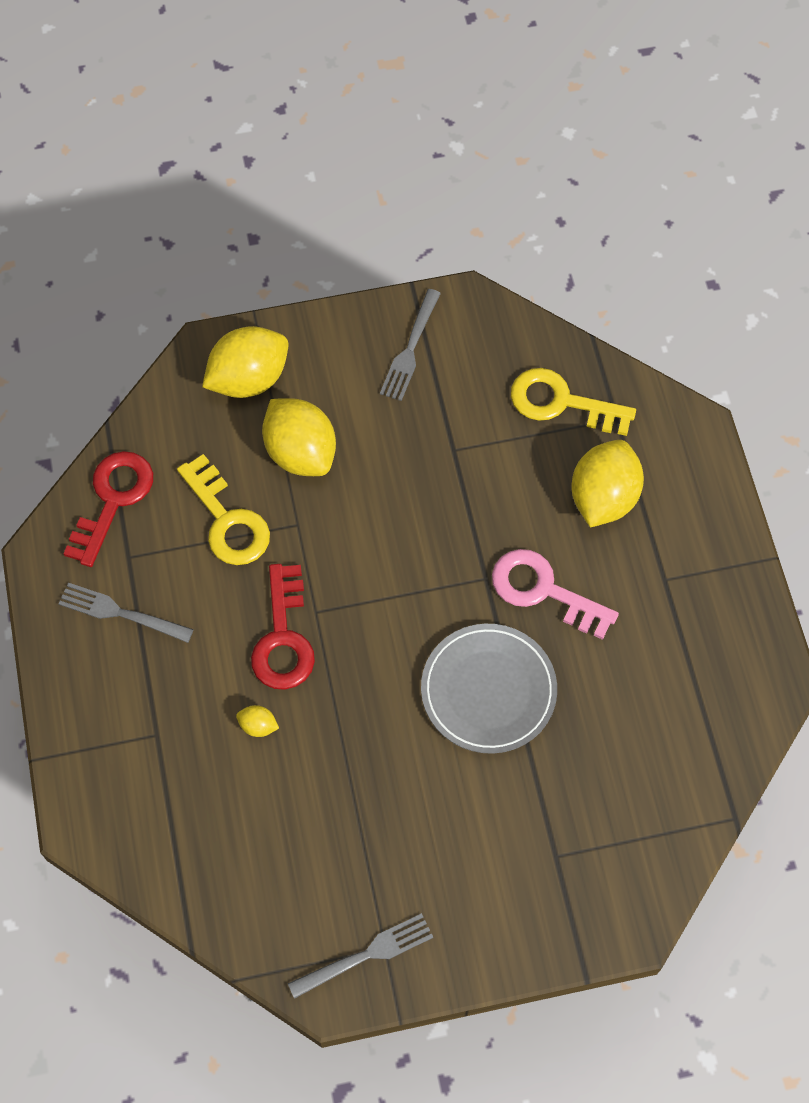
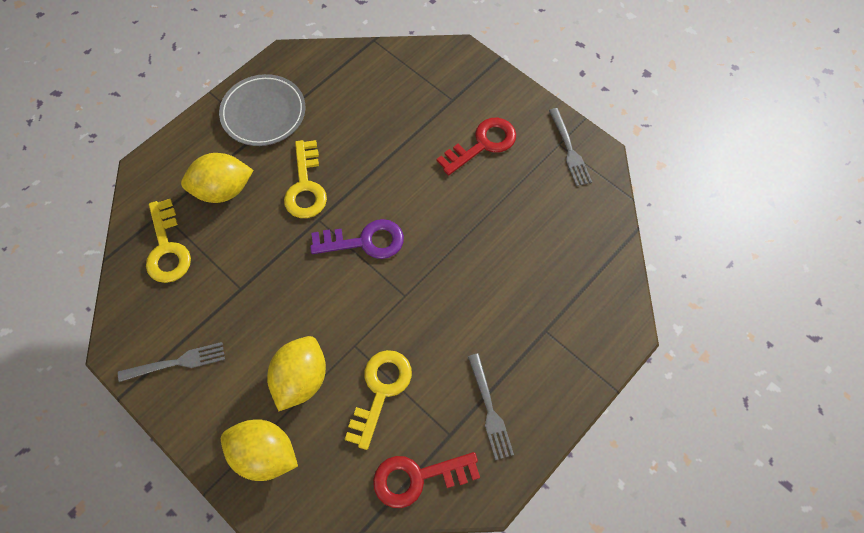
camera: 125 degrees left, 0 degrees up
yellow lemon [236,705,279,737] -> none
red key [251,564,315,690] -> red key moved to [437,118,516,175]
grey fork [288,913,433,999] -> grey fork turned 135 degrees counterclockwise [549,108,592,186]
grey plate [421,624,557,754] -> grey plate moved to [219,74,305,146]
pink key [492,549,619,640] -> yellow key [284,140,327,218]
none -> purple key [310,219,404,259]

